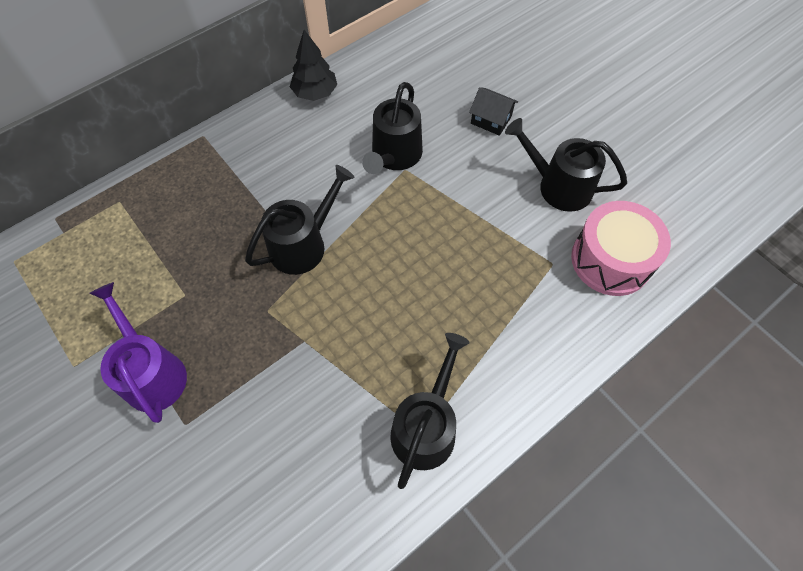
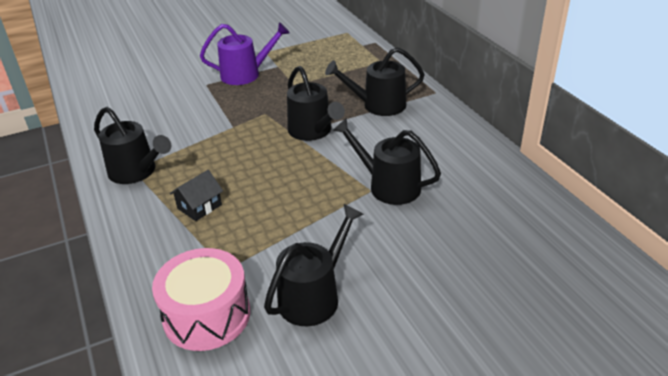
camera: 105 degrees right, 25 degrees down
black tree [290,30,337,101] -> none
black house [469,87,518,136] -> black house moved to [170,170,223,221]
none -> black watering can [325,47,425,116]

